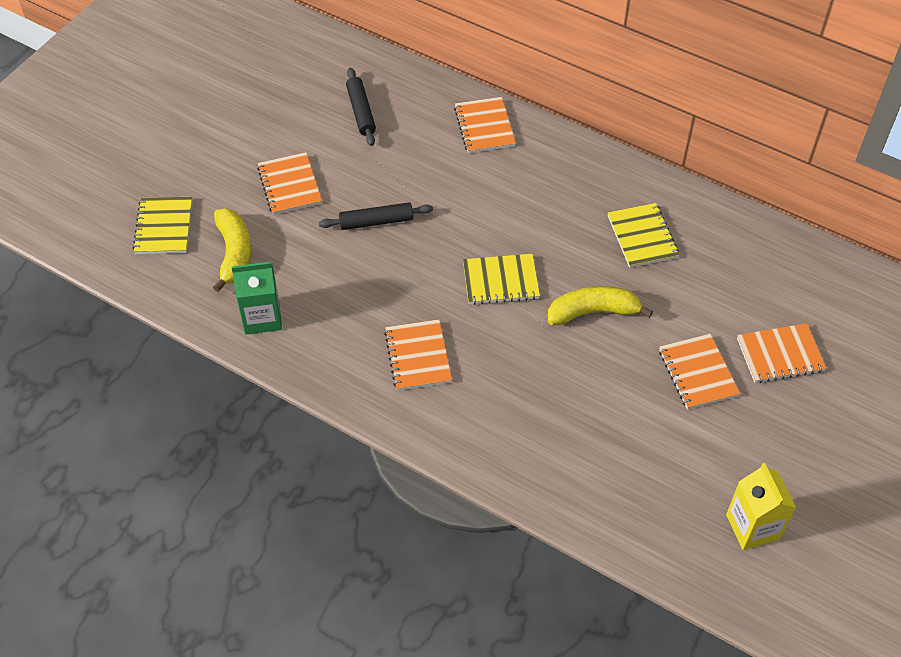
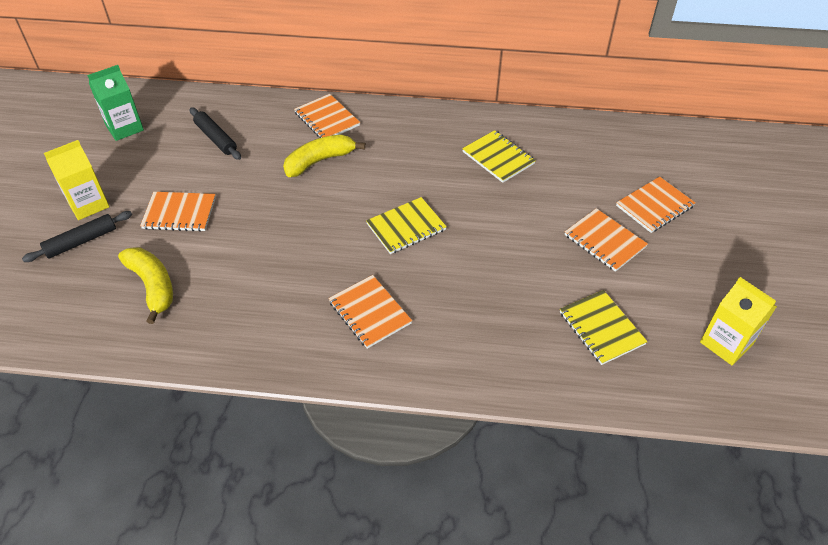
camera: 25 degrees left, 5 degrees down
yellow notebook [133,197,192,254] -> yellow notebook moved to [560,290,648,365]
green carton [231,262,282,335] -> green carton moved to [87,65,144,141]
orange notebook [257,152,322,215] -> orange notebook turned 45 degrees counterclockwise [140,192,216,232]
black rolling pin [319,202,433,230] -> black rolling pin moved to [22,211,132,262]
yellow banana [548,286,653,325] -> yellow banana moved to [283,135,366,177]
none -> yellow carton [44,140,109,220]

